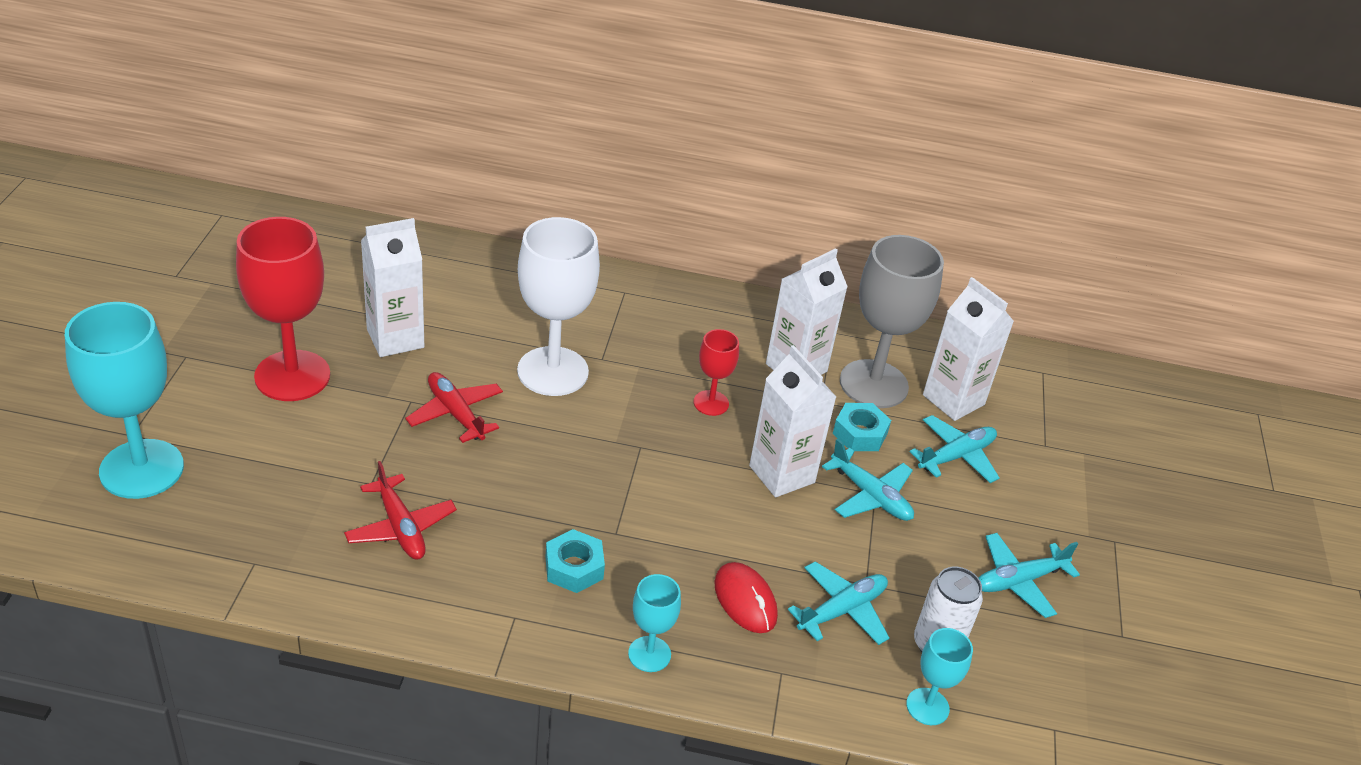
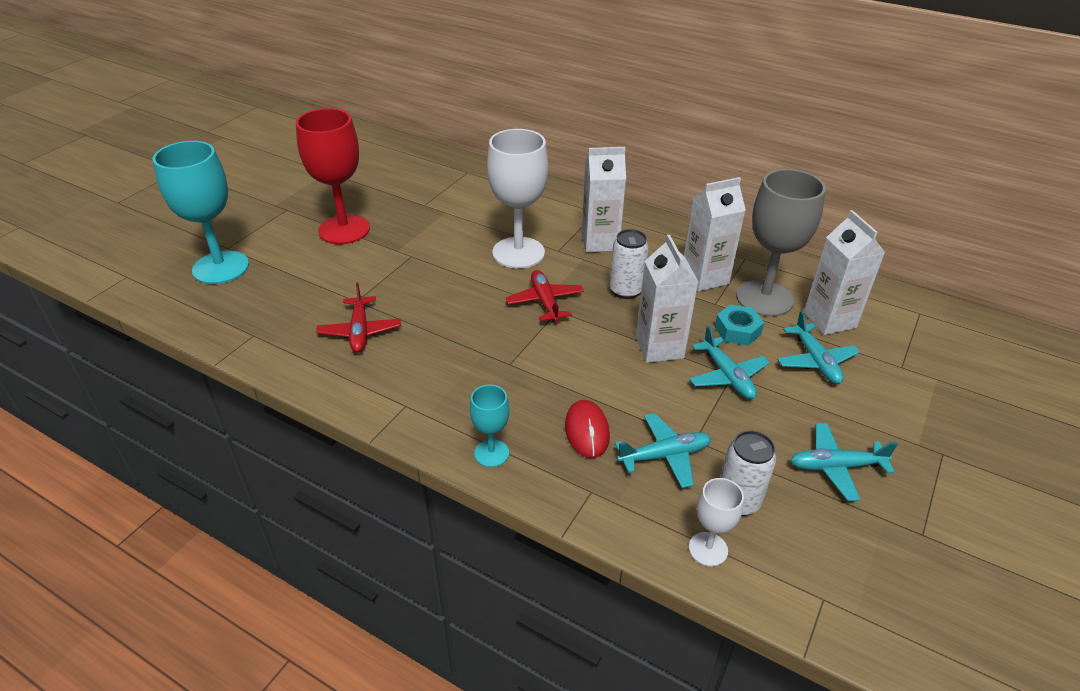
camera: 25 degrees right, 0 degrees up
white carton [361,218,424,357] -> white carton moved to [582,147,626,252]
red plane [405,372,503,443] -> red plane moved to [506,270,584,322]
turquoise nut [545,529,605,593] -> none
red goblet [694,329,739,416] -> white can [610,229,649,299]
turquoise goblet [906,628,973,725] -> white goblet [689,478,744,566]
turquoise plane [910,415,1000,483] -> turquoise plane turned 90 degrees clockwise [777,310,860,384]

